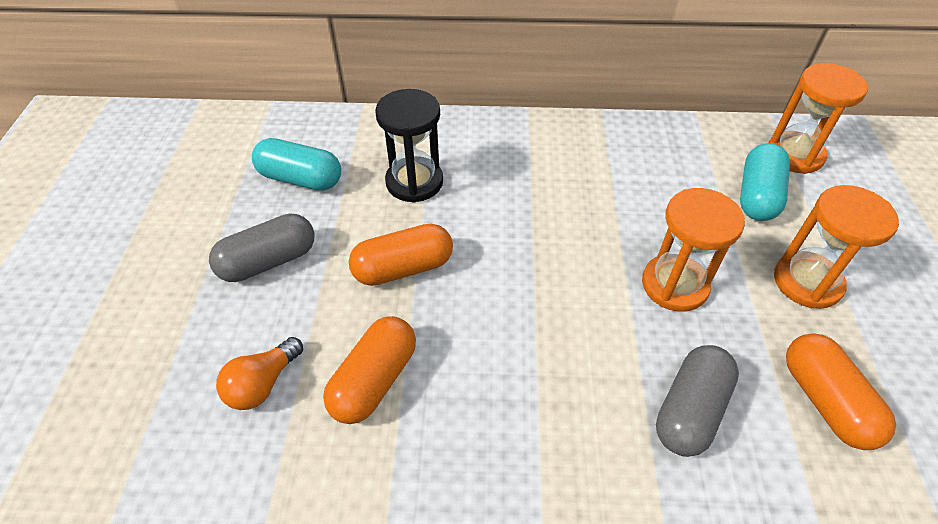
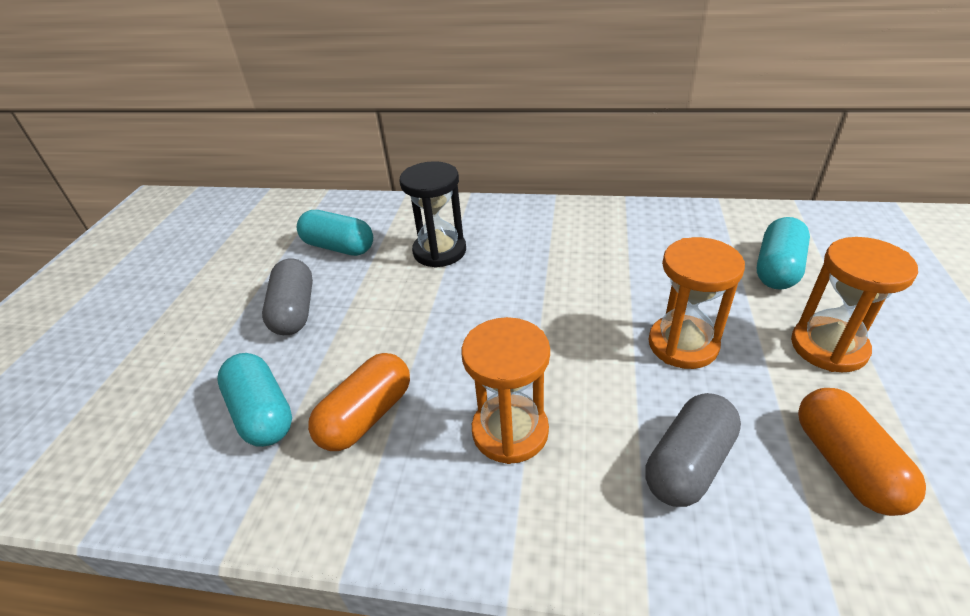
camera: 10 degrees right, 10 degrees down
grey capsule [209,214,315,282] -> grey capsule turned 75 degrees counterclockwise [262,259,313,335]
orange light bulb [216,337,303,410] -> turquoise capsule [217,353,292,447]
orange capsule [349,224,453,286] -> none
orange hourglass [769,63,868,174] -> orange hourglass moved to [461,317,550,464]

